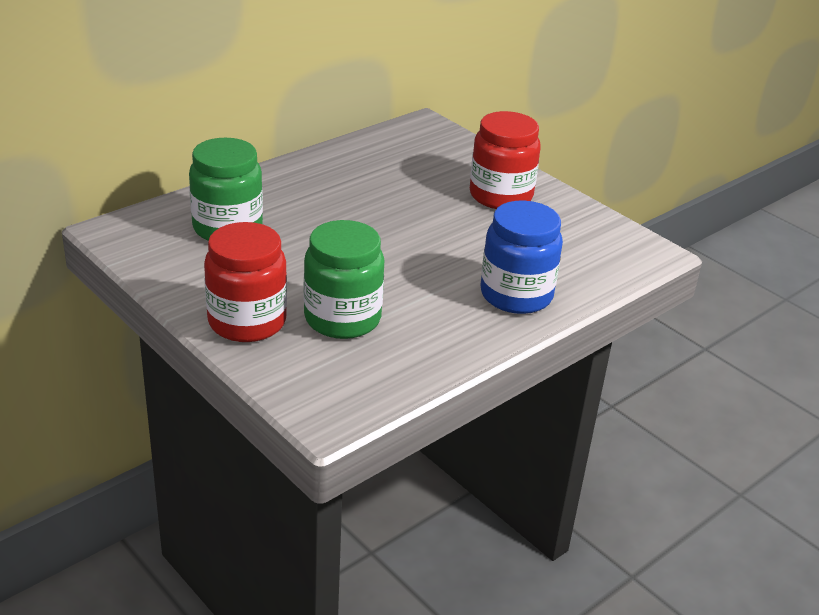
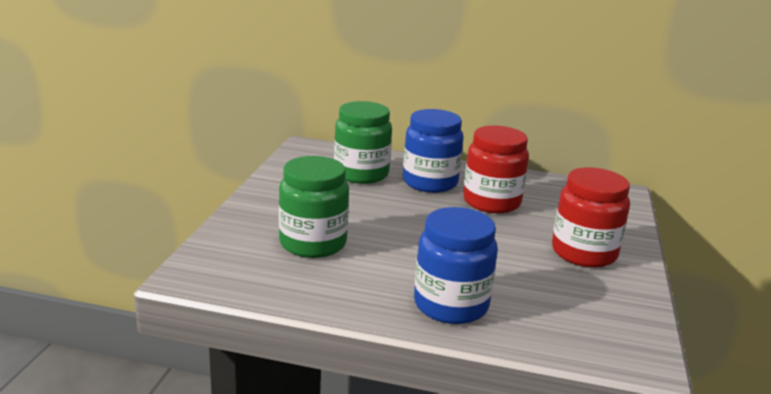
camera: 55 degrees right, 10 degrees down
red jar [204,222,287,342] -> red jar moved to [463,125,529,213]
none -> blue jar [403,109,463,193]

